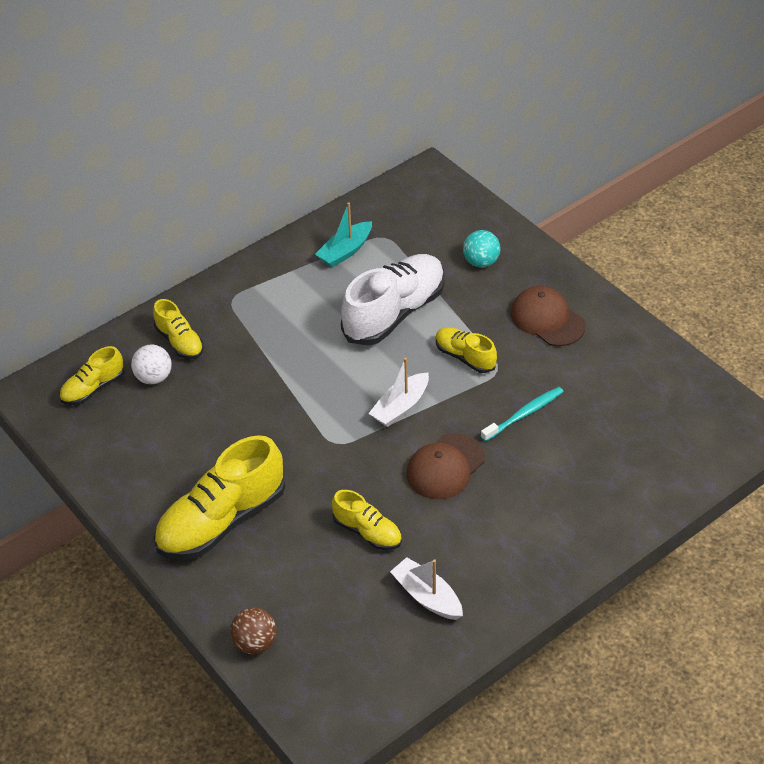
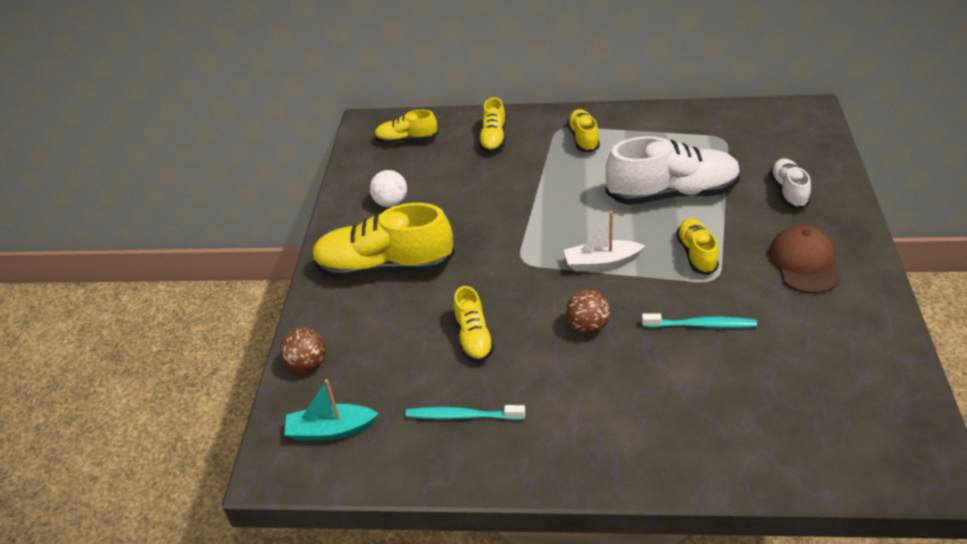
camera: 45 degrees right, 5 degrees down
white ball [131,345,172,384] -> white ball moved to [370,170,407,207]
turquoise boat [315,203,372,268] -> turquoise boat moved to [285,379,379,441]
white boat [390,557,463,620] -> turquoise toothbrush [405,405,525,420]
brown cap [407,433,485,499] -> brown ball [566,290,610,334]
turquoise ball [463,230,500,268] -> white shoe [770,158,811,209]
none -> yellow shoe [567,109,600,153]

